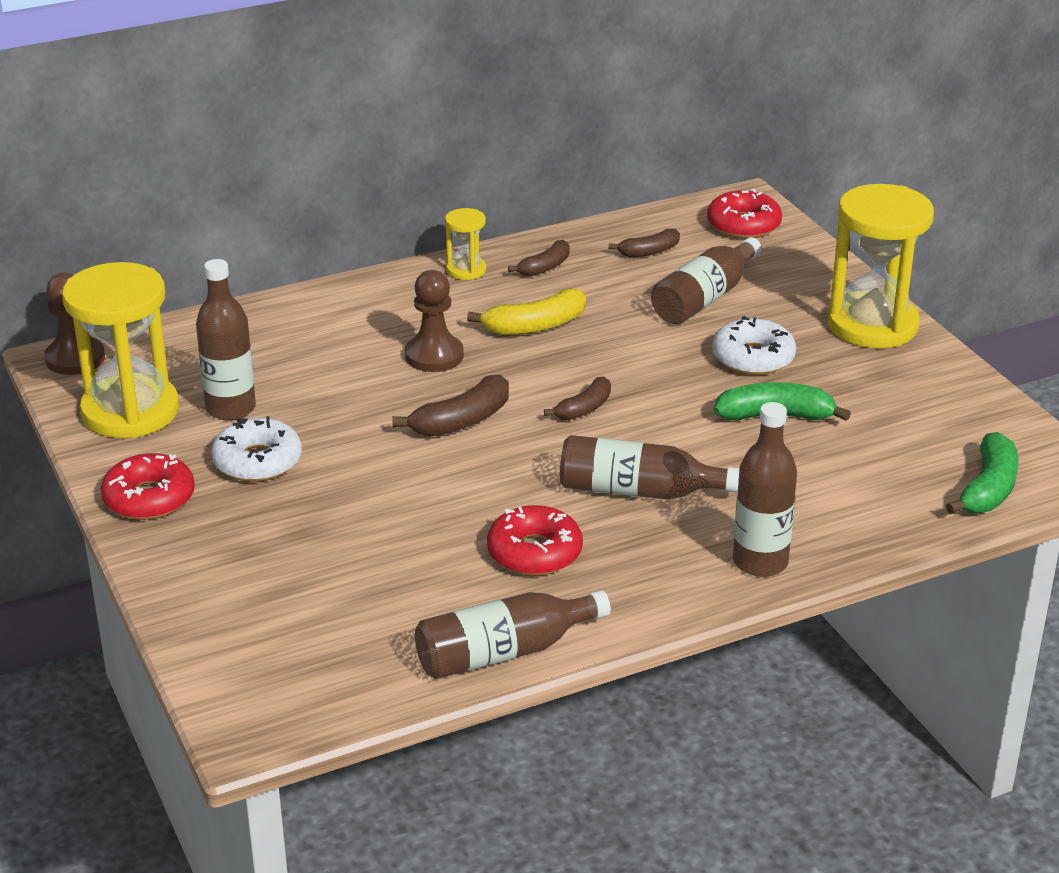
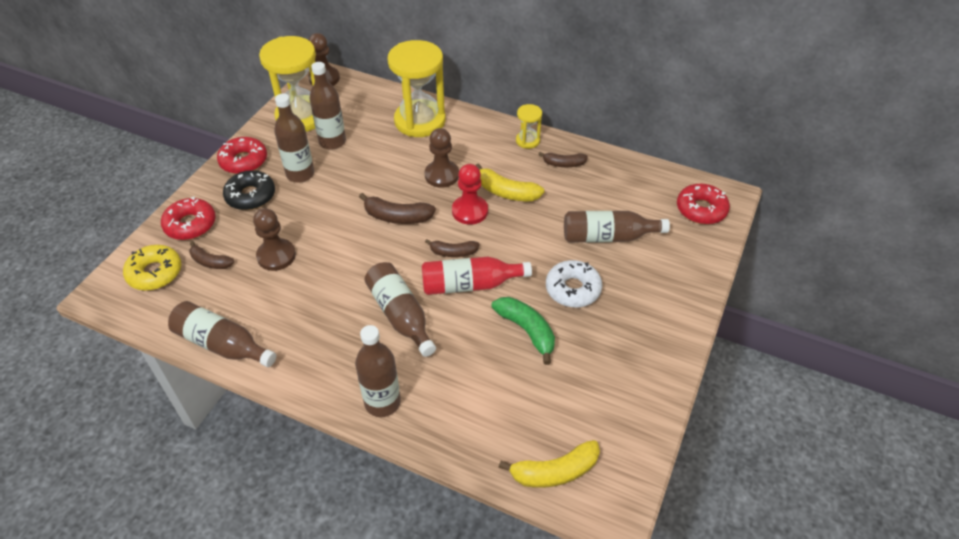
camera: 50 degrees right, 15 degrees up
white donut [211,416,302,482] -> brown bottle [274,93,314,183]
red donut [487,505,583,576] -> red donut moved to [161,197,216,240]
brown banana [608,229,680,257] -> brown banana moved to [189,241,234,269]
yellow hourglass [827,184,934,348] -> yellow hourglass moved to [387,40,446,137]
green banana [946,432,1018,514] -> yellow banana [498,440,600,488]
none -> yellow donut [123,245,182,291]
none -> black donut [223,170,275,210]
none -> brown pawn [253,208,296,271]
none -> red bottle [422,257,532,295]
none -> red pawn [452,164,488,225]

